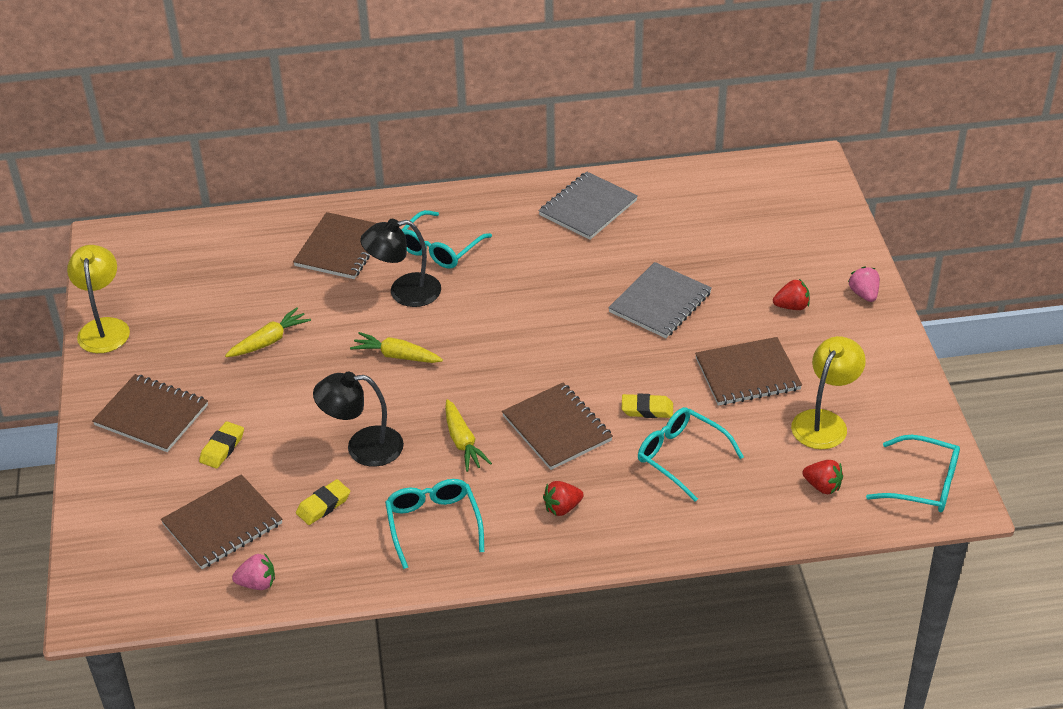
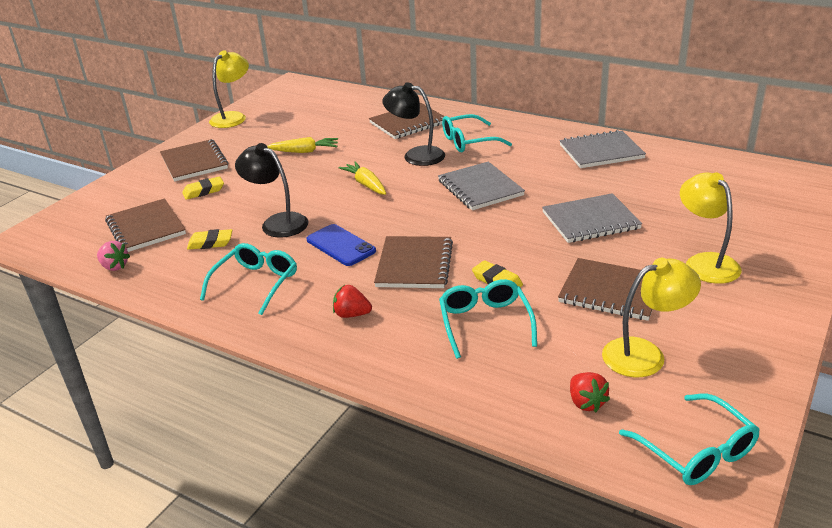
camera: 40 degrees right, 10 degrees down
brown notebook [161,474,282,569] -> brown notebook turned 60 degrees clockwise [105,198,186,252]
yellow carrot [445,399,492,472] -> blue phone [307,224,376,266]
red strawberry [773,279,810,310] -> yellow lamp [680,172,742,284]
pink strawberry [848,266,880,302] -> none
none -> grey notebook [438,161,525,210]

